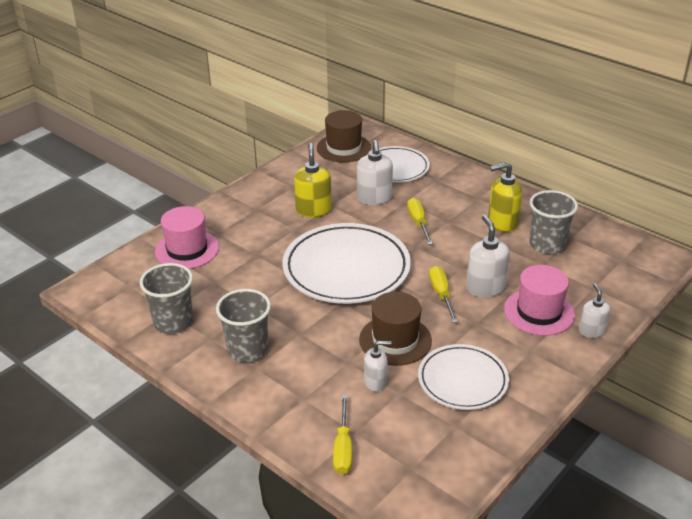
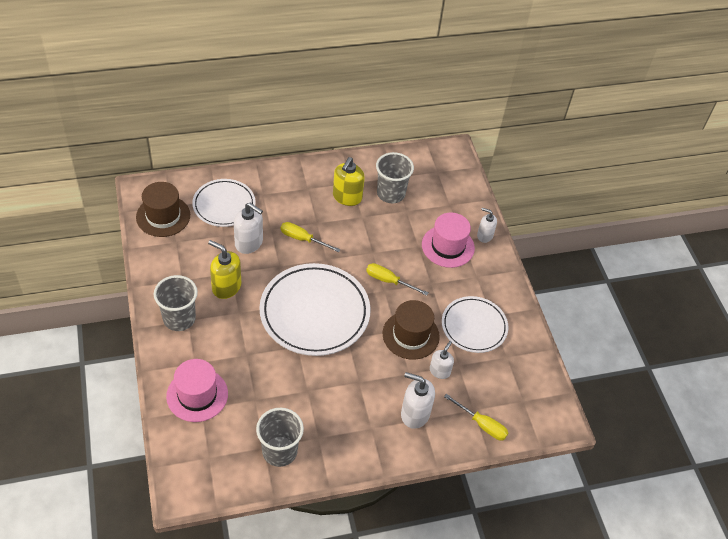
camera: 60 degrees left, 15 degrees up
grey cup [216,289,271,362] -> grey cup moved to [154,275,198,331]
white soap dispenser [466,215,510,297] -> white soap dispenser moved to [401,372,435,429]

